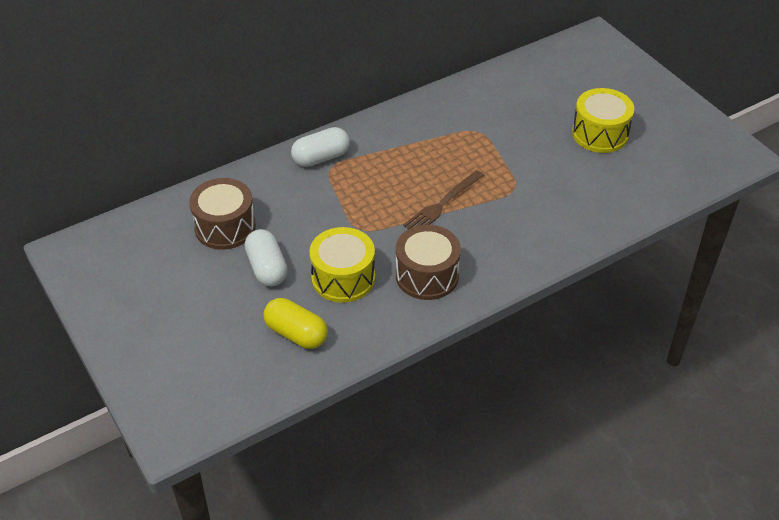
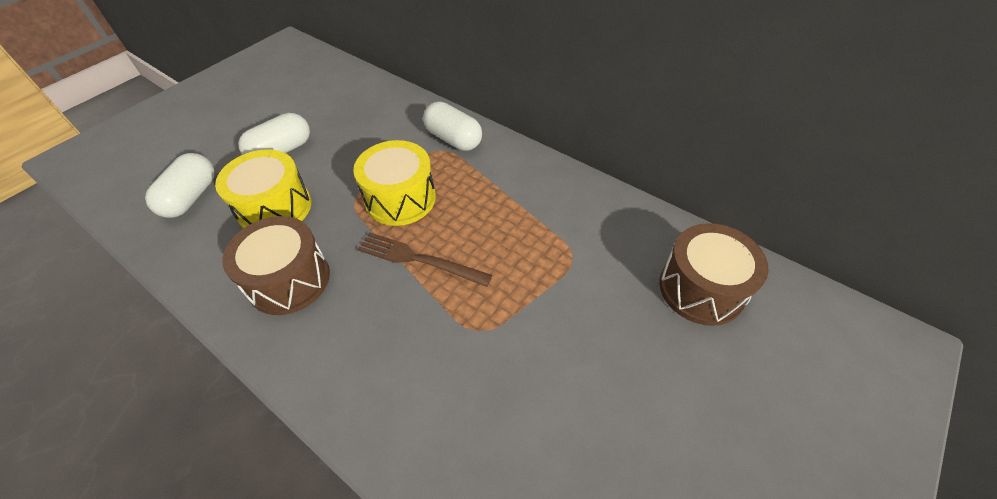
camera: 70 degrees right, 5 degrees up
brown drum [189,178,256,250] -> brown drum moved to [659,223,769,326]
yellow capsule [263,298,328,349] -> white capsule [145,153,215,218]
yellow drum [572,88,634,153] -> yellow drum moved to [353,140,436,226]

